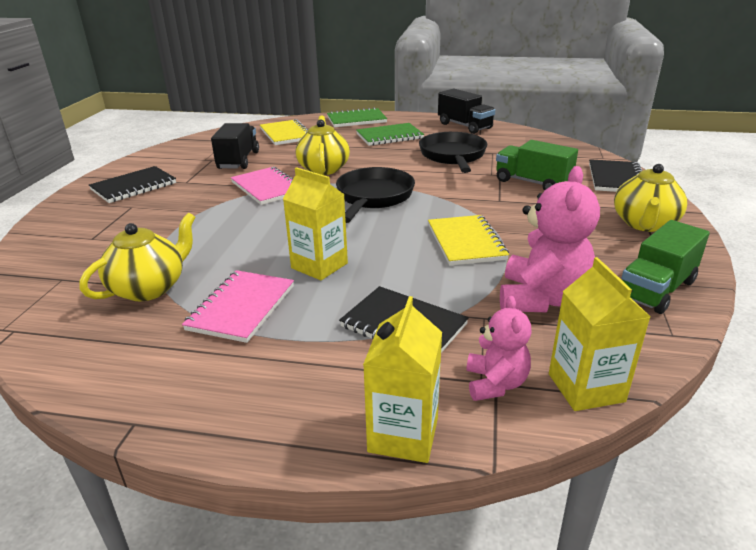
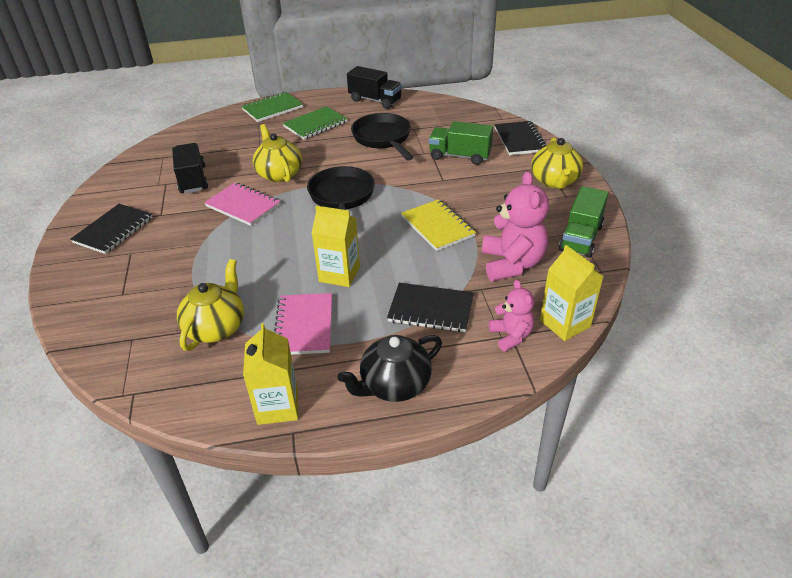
camera: 20 degrees left, 10 degrees up
yellow notebook [260,119,308,145] -> none
yellow carton [363,296,442,463] -> yellow carton moved to [243,323,298,425]
none -> black teapot [337,335,442,402]

